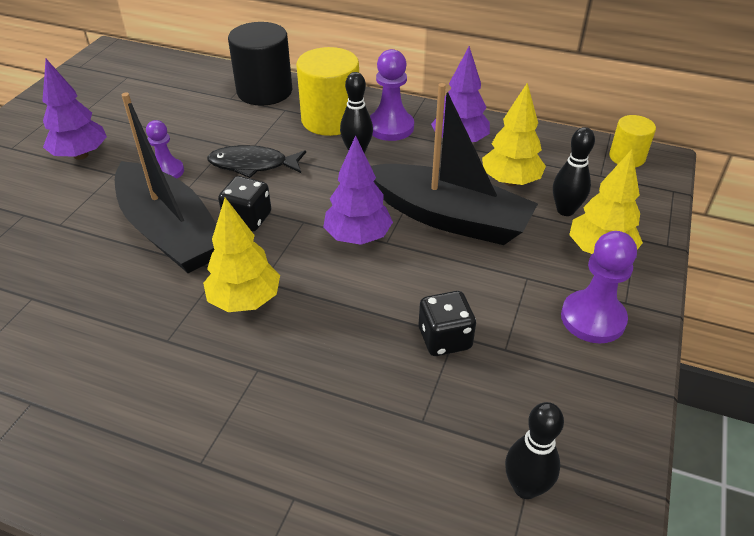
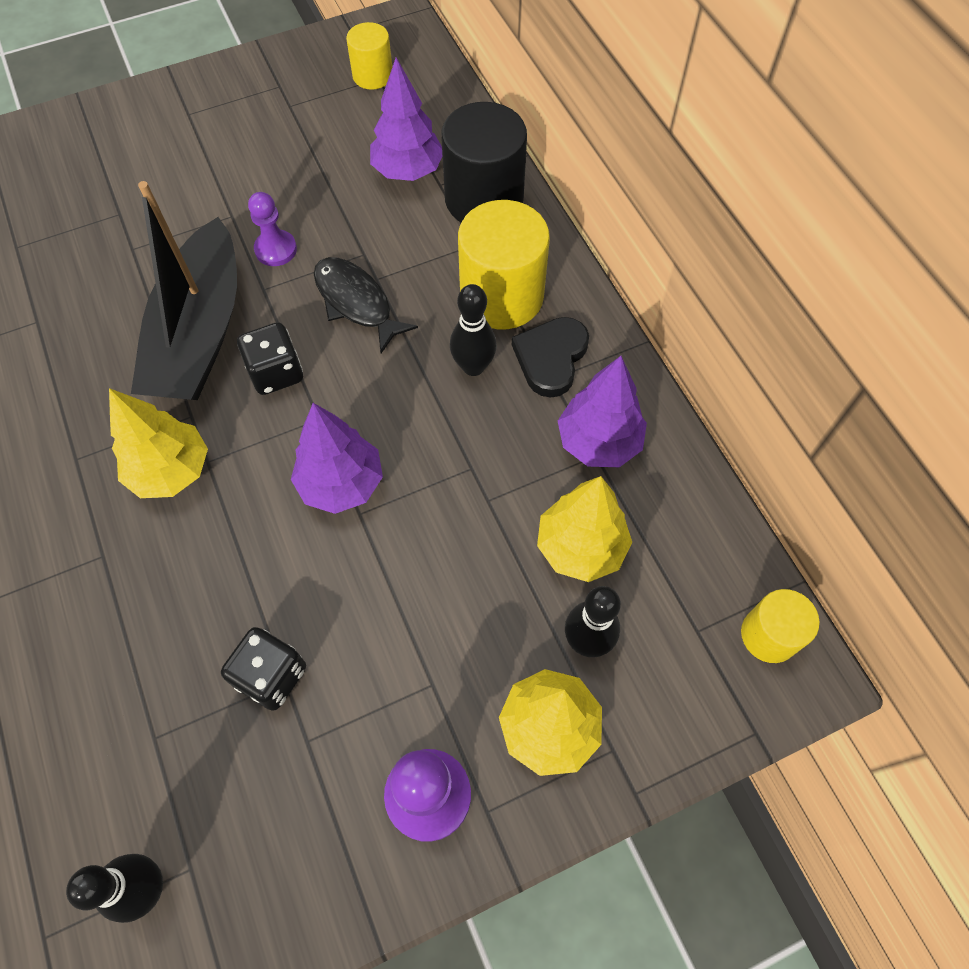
camera: 45 degrees right, 20 degrees up
purple tree [42,59,107,160] -> purple tree moved to [370,58,442,181]
purple pawn [370,49,414,141] -> black heart [512,317,589,398]
black boat [371,83,538,245] -> none
none -> yellow cylinder [346,22,392,90]

